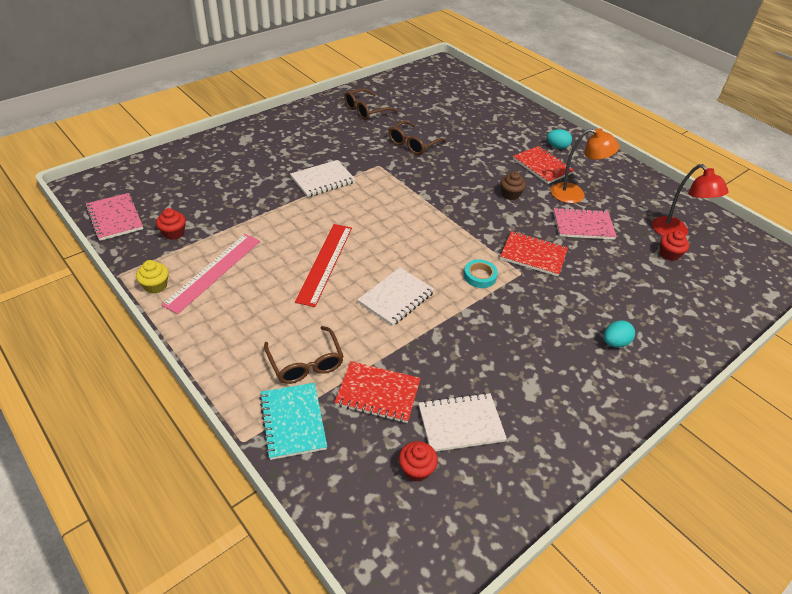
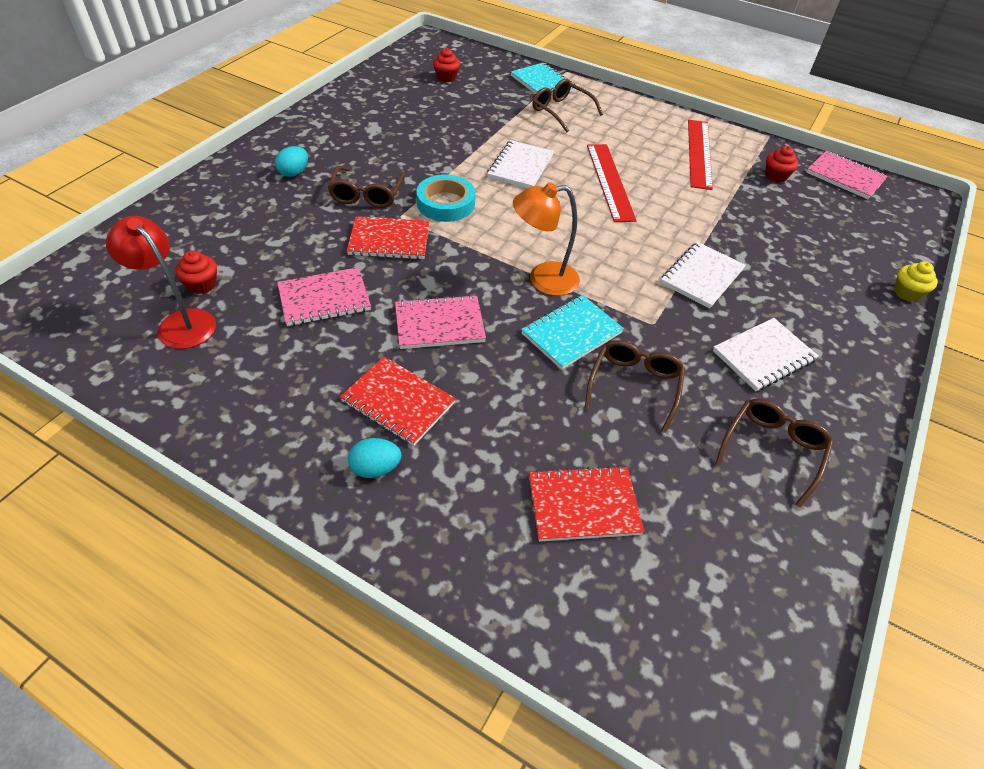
camera: 160 degrees right, 5 degrees up
yellow cupcake [136,260,169,294] -> yellow cupcake moved to [894,261,938,302]
pink ruler [161,234,260,314] -> red ruler [688,120,713,190]
red notebook [335,361,421,423] -> red notebook moved to [529,465,644,542]
white notebook [418,393,507,452] -> white notebook moved to [713,318,819,391]
turquoise tape [464,259,498,288] -> turquoise tape [416,174,475,222], size x1.54
brown cupcake [500,171,526,200] -> pink notebook [395,295,486,349]
orange lamp [551,128,620,203] -> orange lamp moved to [513,182,580,296]
none -> brown glasses [327,166,405,208]
none -> turquoise notebook [521,295,624,370]

